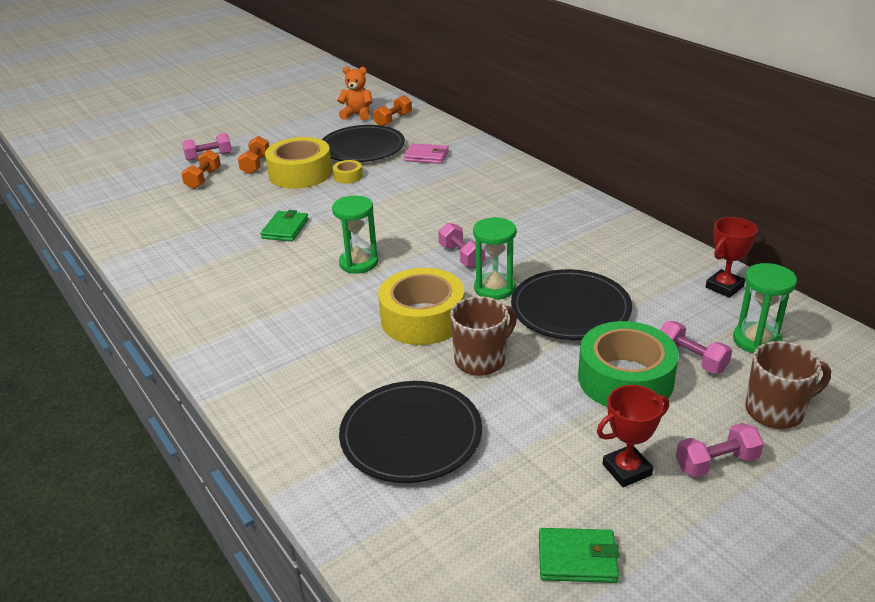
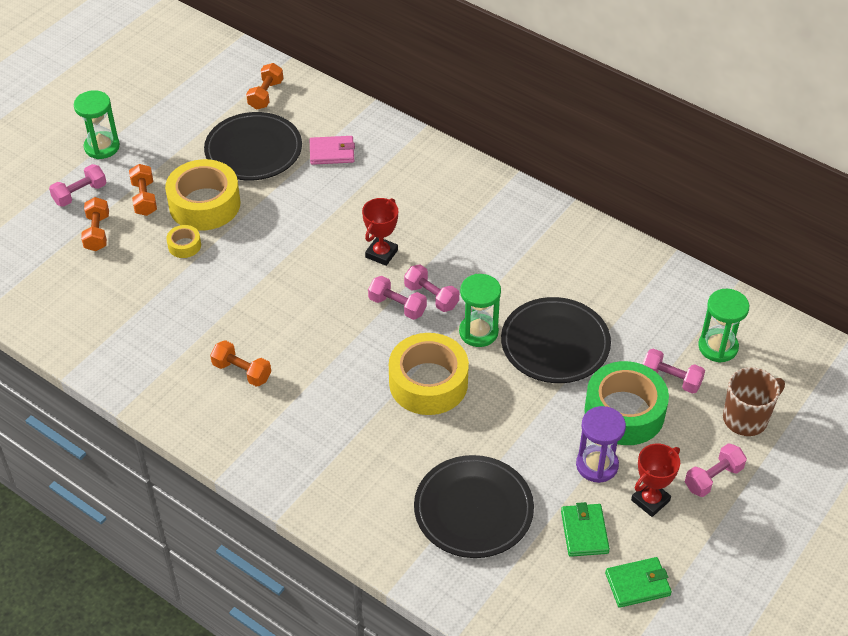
camera: 20 degrees left, 15 degrees up
green wallet [261,210,309,242] -> green wallet moved to [561,502,610,557]
green hourglass [332,196,378,273] -> green hourglass moved to [74,90,120,159]
yellow tape [333,160,363,184] -> yellow tape moved to [166,225,201,258]
orange teddy bear [337,66,373,121] -> none
brown mug [450,296,517,376] -> none
red trophy [706,217,758,298] -> red trophy moved to [362,198,398,266]
none -> orange dumbbell [210,340,271,387]
none -> pink dumbbell [368,276,427,320]
none -> purple hourglass [576,406,626,483]

